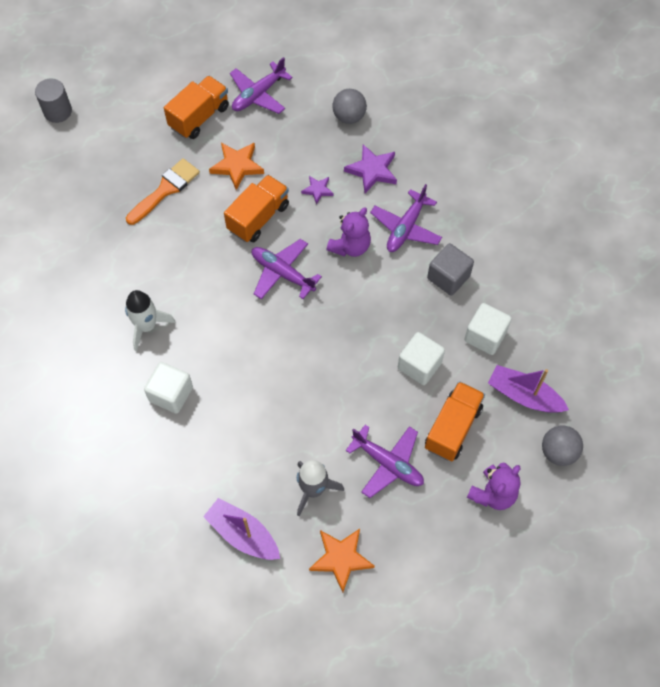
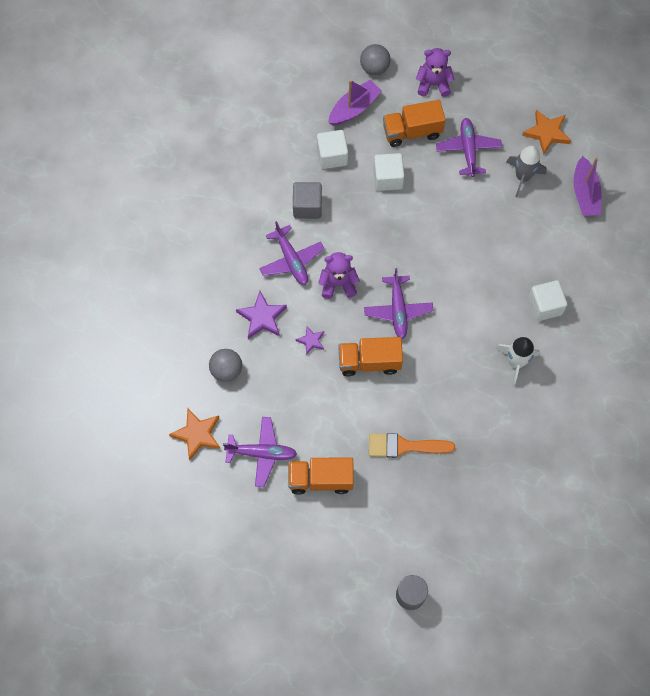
camera: 130 degrees left, 5 degrees up
orange star [209,143,264,190] -> orange star moved to [169,408,220,460]
purple plane [370,184,442,252] -> purple plane turned 75 degrees clockwise [259,221,324,285]
purple boat [488,365,569,413] -> purple boat turned 120 degrees counterclockwise [328,80,382,125]

